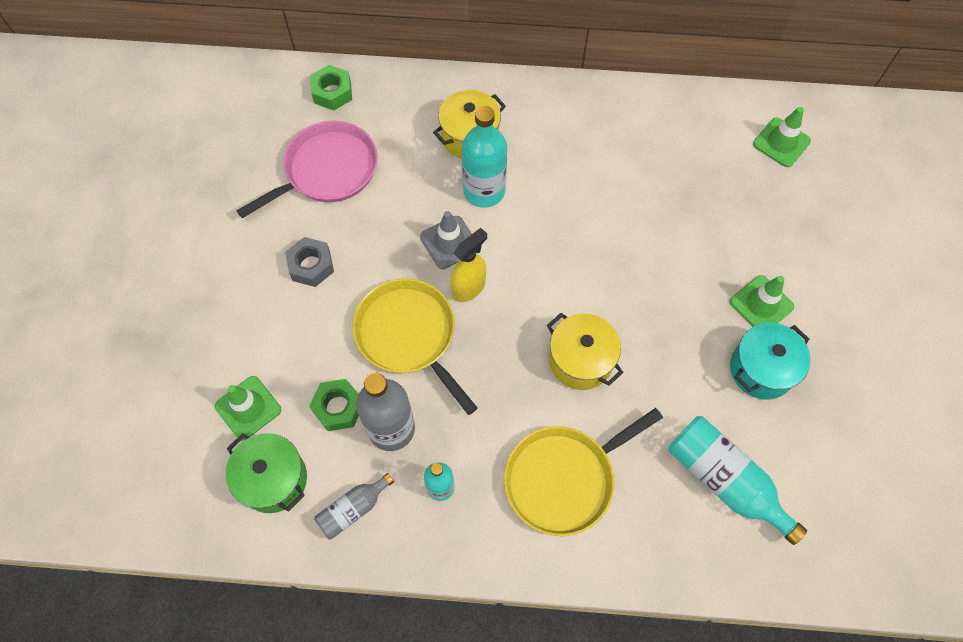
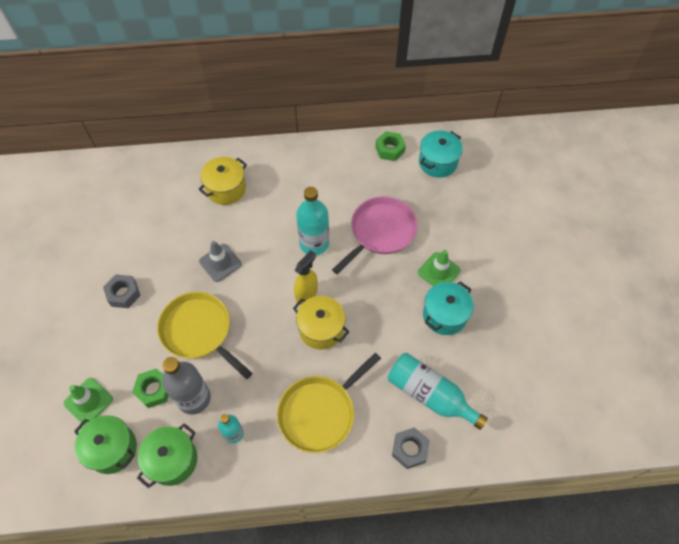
camera: 10 degrees left, 5 degrees down
pink pan [236,121,377,218] -> pink pan moved to [332,196,418,274]
green nut [310,65,352,111] -> green nut moved to [375,131,406,161]
grey bottle [314,473,394,540] -> green pot [137,423,197,488]
yellow spray bottle [450,228,487,302] -> yellow spray bottle moved to [294,250,318,305]
turquoise bottle [462,106,507,208] -> turquoise bottle moved to [296,187,329,256]
green traffic cone [753,107,811,167] -> turquoise pot [419,130,463,178]
none -> grey nut [392,427,430,469]

